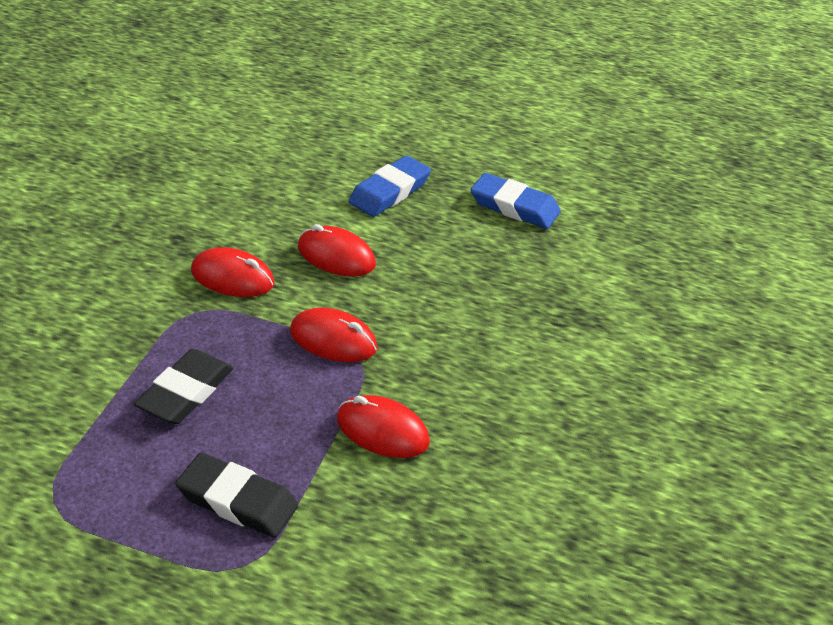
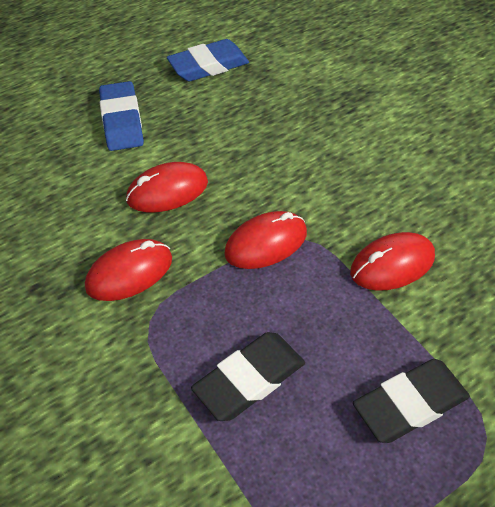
camera: 50 degrees left, 10 degrees up
black eraser [134,349,234,424] -> black eraser turned 75 degrees clockwise [191,332,305,421]

